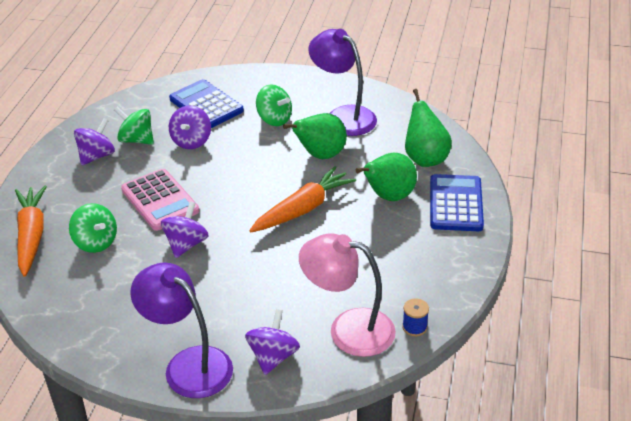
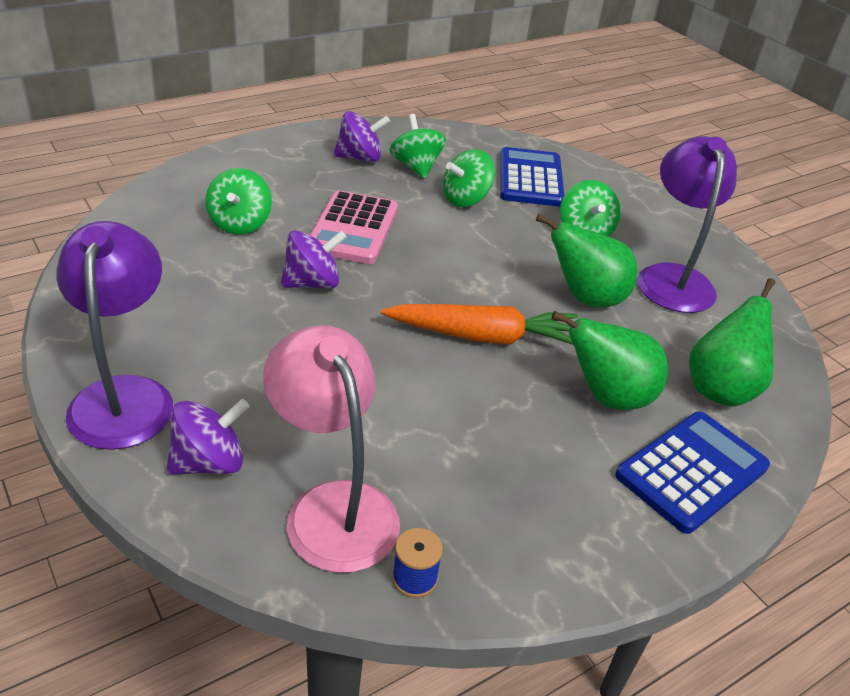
camera: 40 degrees right, 0 degrees up
orange carrot [15,186,47,277] -> none
purple spinning top [169,105,211,149] -> green spinning top [443,149,495,207]

